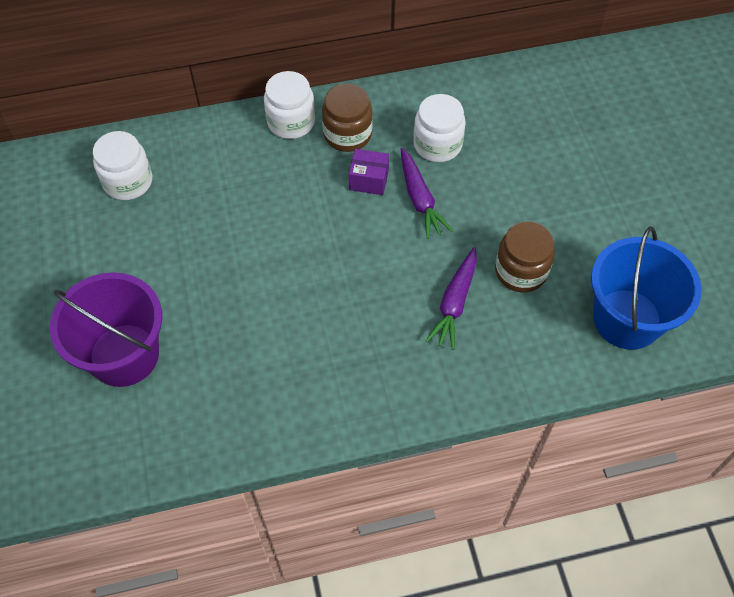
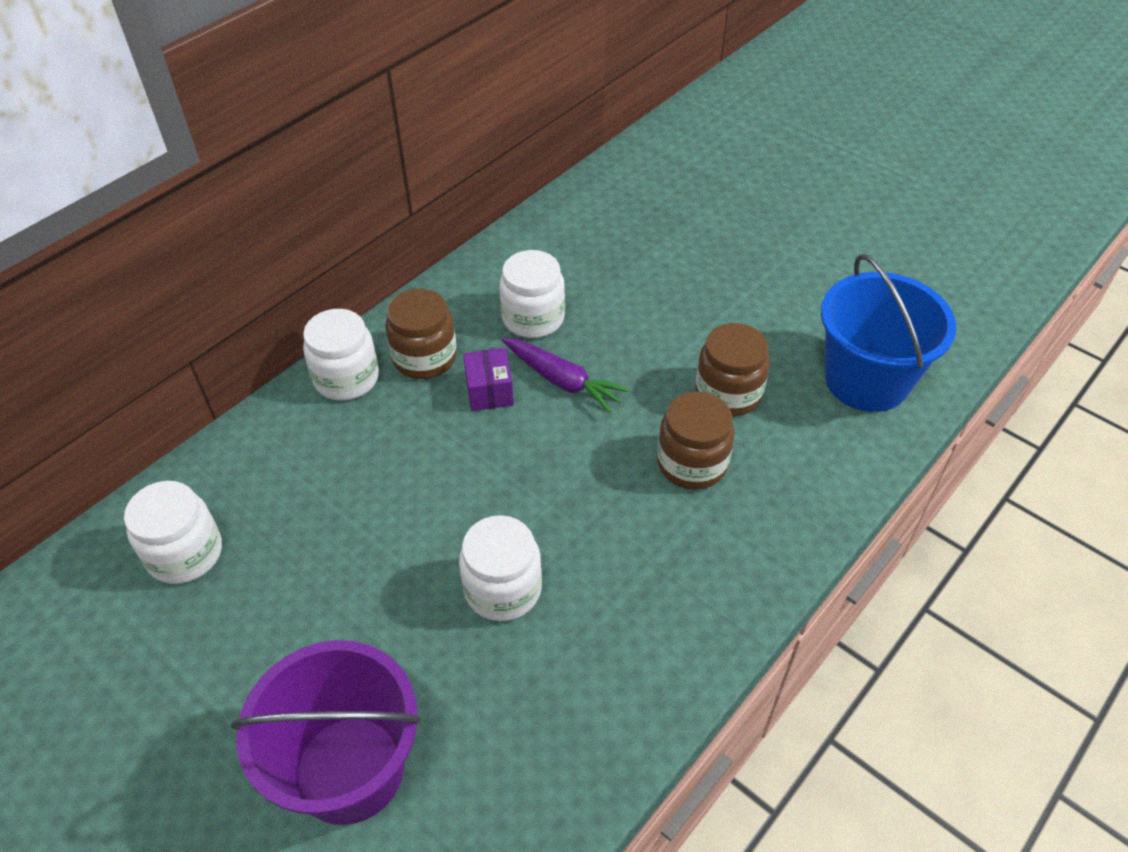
camera: 35 degrees left, 10 degrees down
purple box [349,149,389,195] -> purple box turned 75 degrees counterclockwise [463,348,514,411]
purple carrot [426,247,477,350] -> brown jar [657,391,735,489]
none -> white jar [459,515,542,621]

